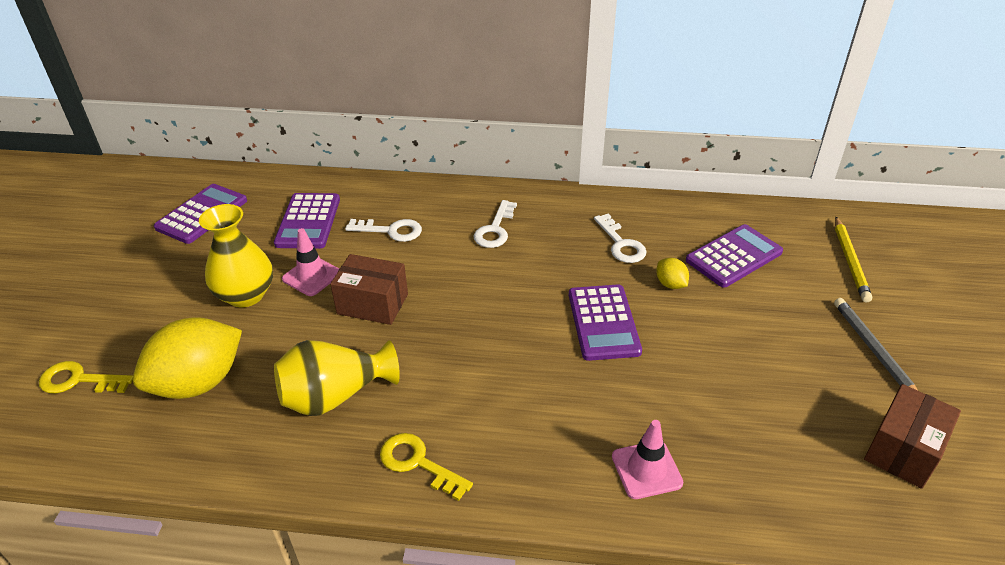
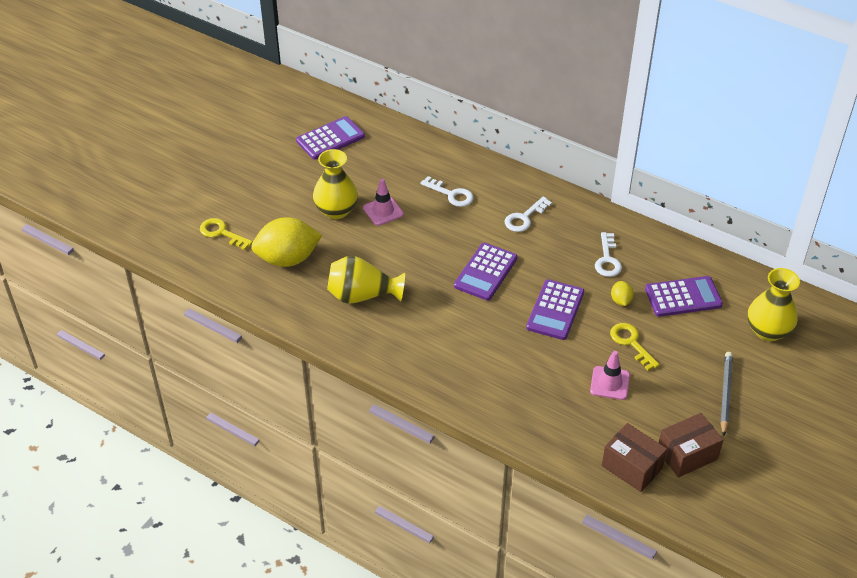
camera: 25 degrees right, 5 degrees up
purple calculator [274,193,340,249] -> purple calculator moved to [454,243,517,301]
brown box [330,254,408,325] -> brown box moved to [602,423,667,492]
yellow key [380,433,473,501] -> yellow key moved to [610,323,660,370]
pink traffic cone [612,420,683,499] -> pink traffic cone moved to [590,351,630,400]
yellow pencil [835,217,872,302] -> yellow vase [747,268,800,341]

